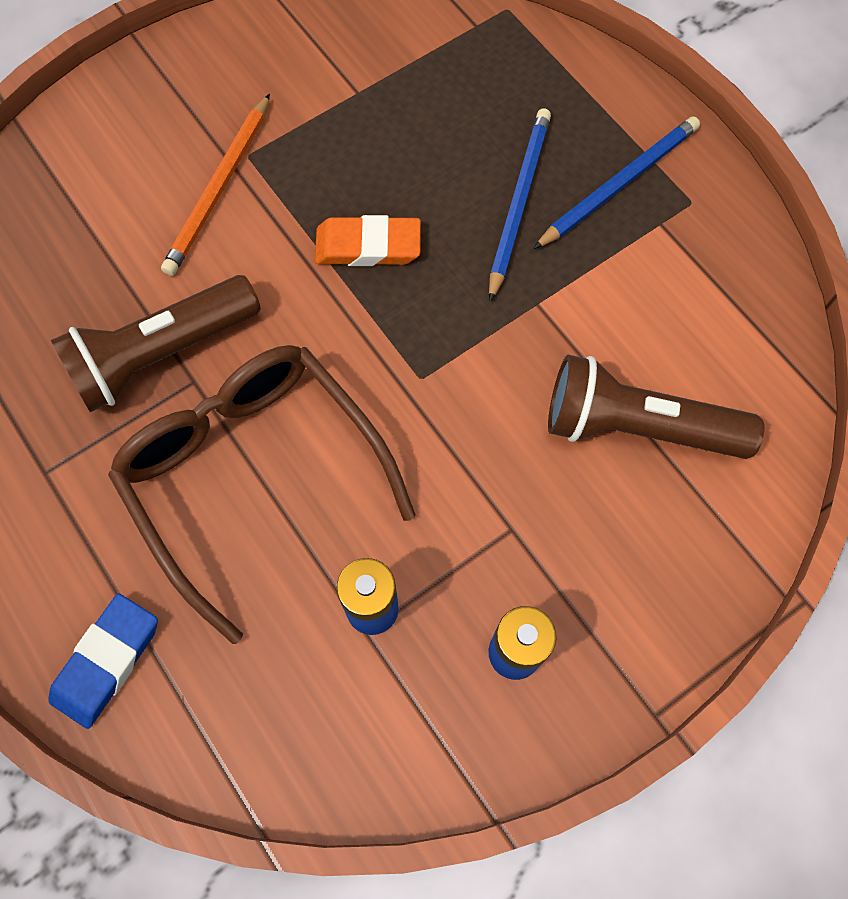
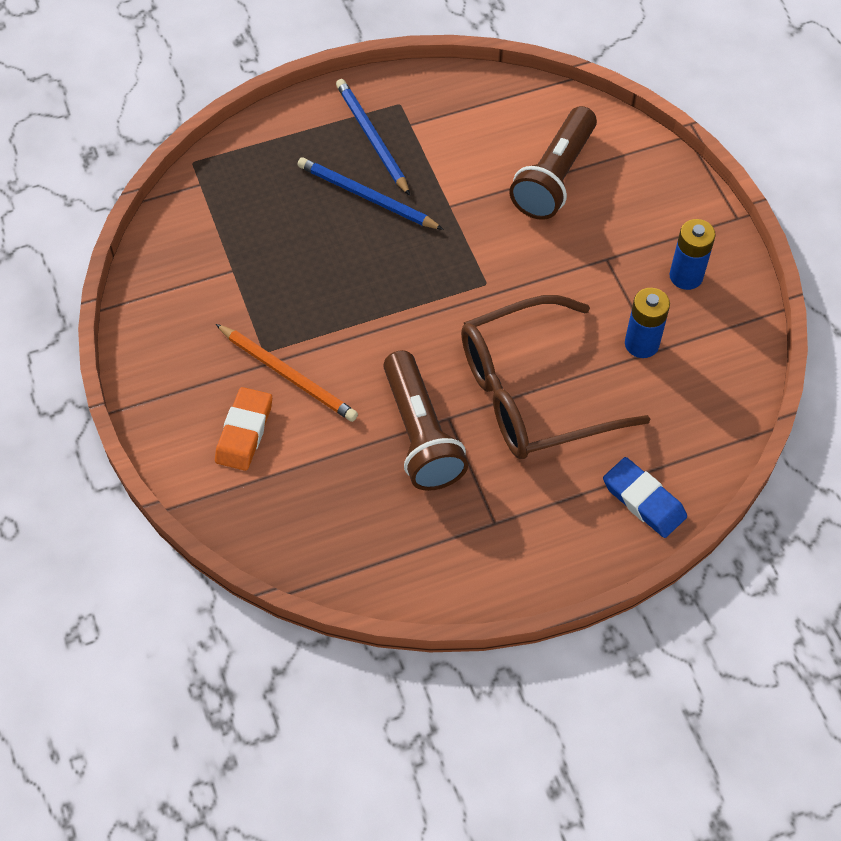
camera: 75 degrees left, 10 degrees down
orange eraser [315,215,421,266] -> orange eraser moved to [215,387,272,471]

